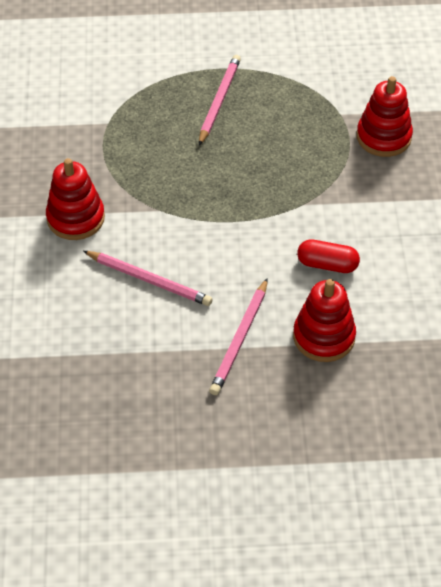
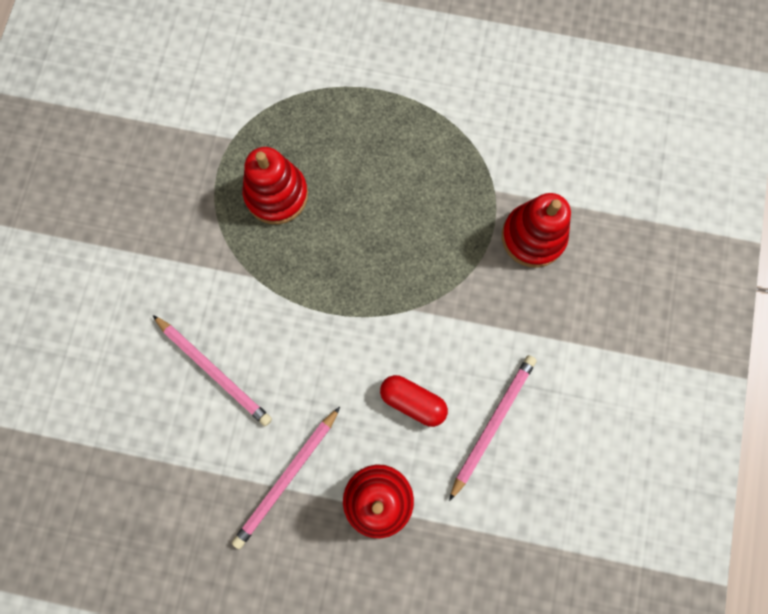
camera: 15 degrees right, 25 degrees up
red stacking toy [46,158,105,240] -> red stacking toy moved to [243,147,308,224]
pink pencil [199,55,241,145] -> pink pencil moved to [449,355,537,501]

